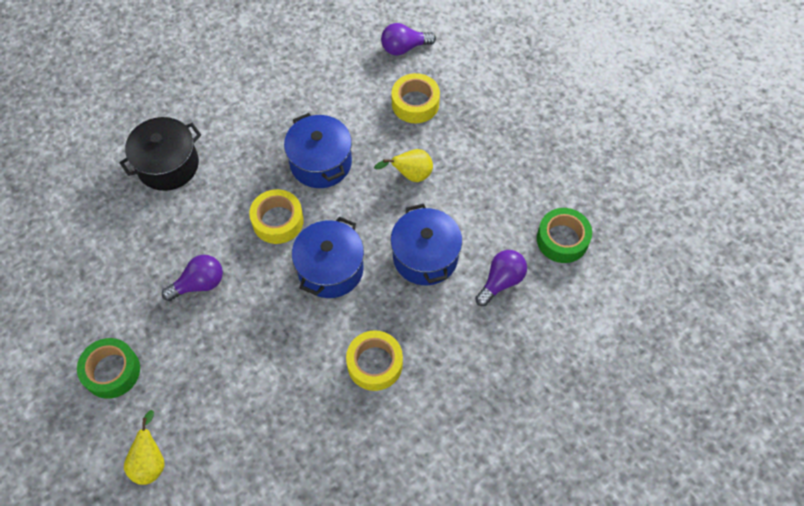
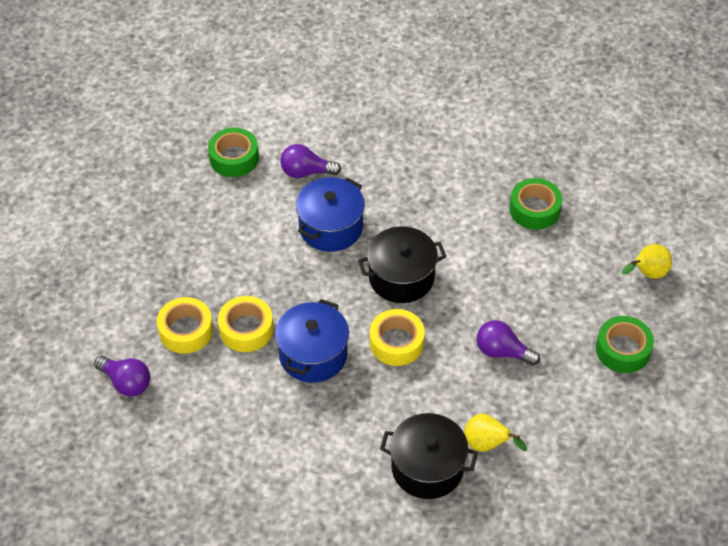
camera: 130 degrees left, 10 degrees down
blue pot [292,217,364,298] -> black pot [358,226,446,303]
yellow tape [346,330,403,391] -> yellow tape moved to [218,296,273,352]
yellow pear [374,149,433,182] -> yellow pear moved to [464,414,527,452]
none -> green tape [510,178,562,230]

